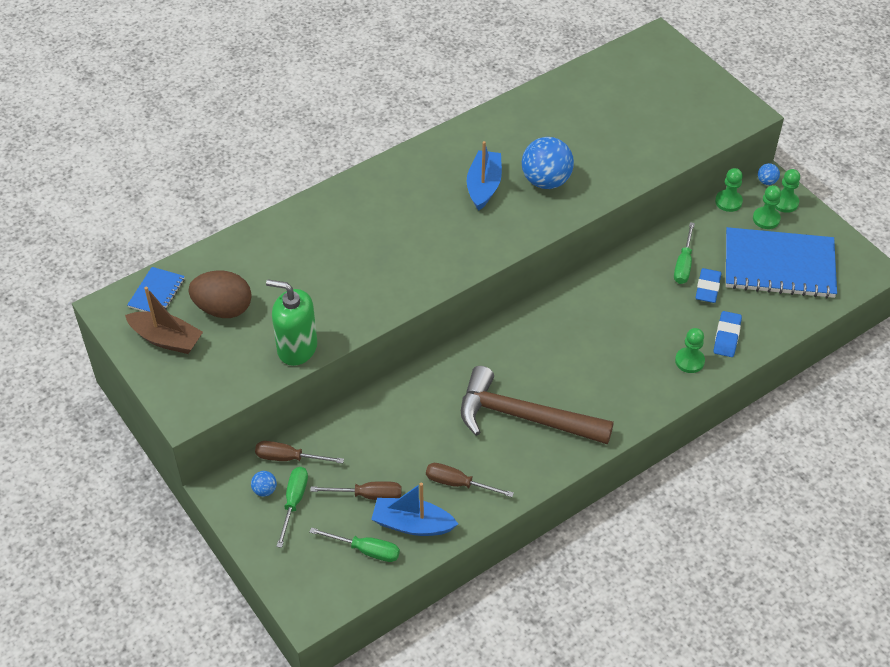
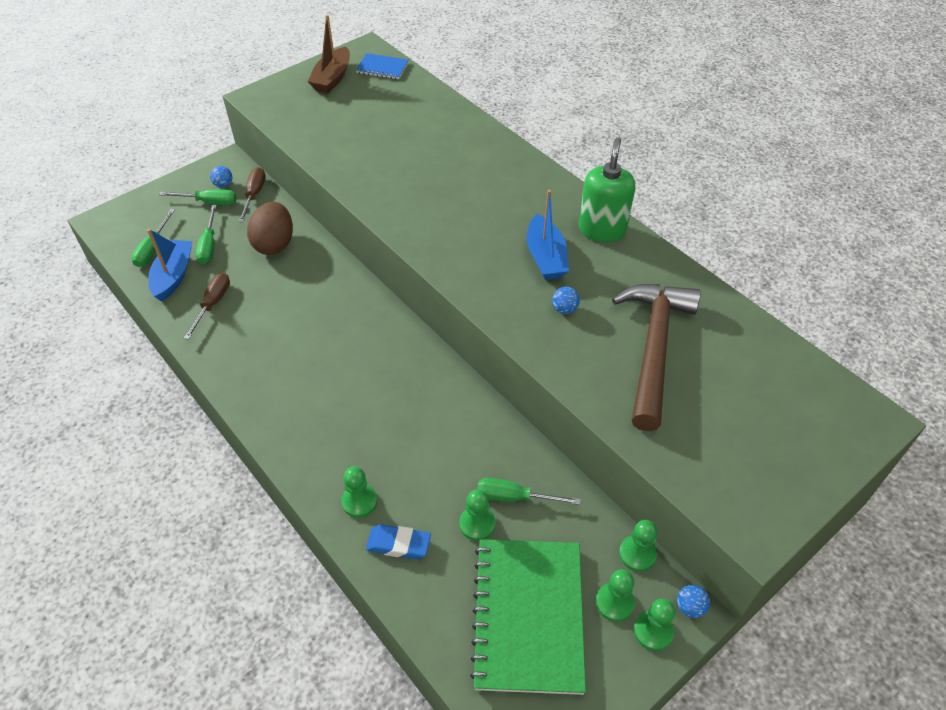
camera: 85 degrees right, 0 degrees up
brown egg [188,271,252,318] -> brown egg moved to [247,202,293,255]
green soap dispenser [266,279,317,366] -> green soap dispenser moved to [579,137,635,242]
brown screwdriver [310,481,402,500] -> green screwdriver [196,205,217,264]
brown hammer [461,366,614,445] -> brown hammer moved to [612,284,701,431]
blue boat [467,141,502,211] -> blue boat turned 75 degrees clockwise [527,190,569,280]
blue ball [522,137,574,189] -> blue ball [552,287,580,314], size x0.44
blue eraser [695,268,722,303] -> green pawn [459,489,496,541]
blue notebook [726,227,837,298] -> green notebook [470,539,586,695]

